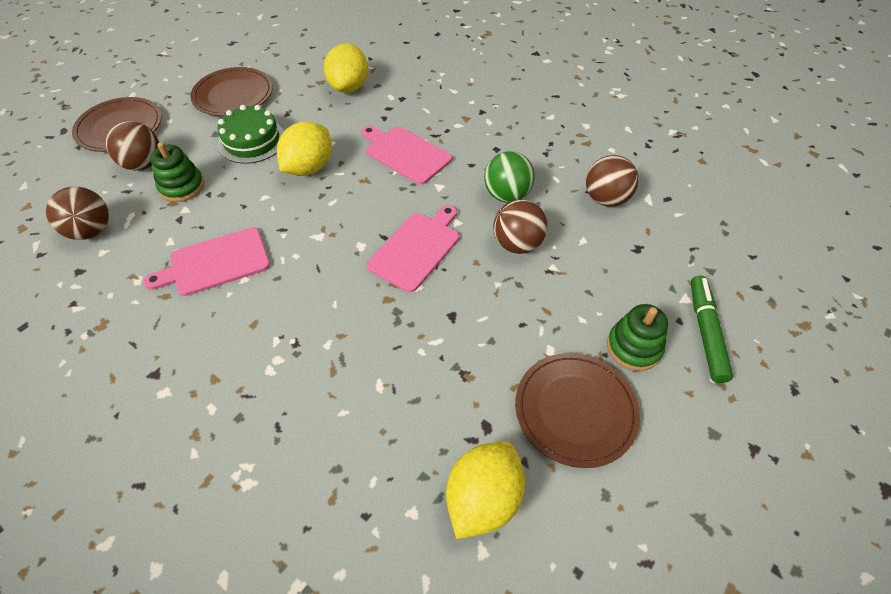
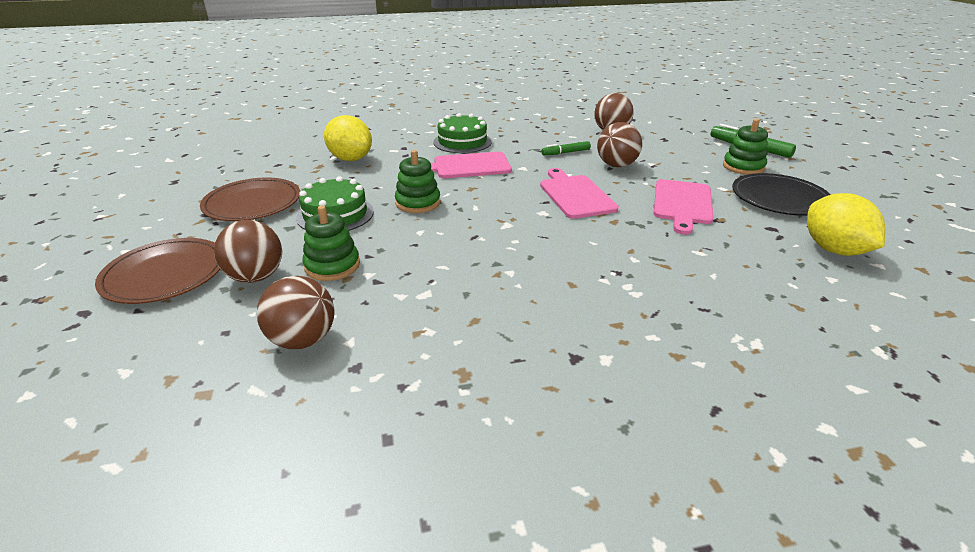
camera: 50 degrees left, 20 degrees down
pink cutting board [144,227,270,296] -> pink cutting board moved to [654,179,714,235]
yellow lemon [277,121,332,176] -> green stacking toy [395,150,440,213]
green ball [484,151,535,203] -> green marker [542,141,591,155]
brown plate [515,353,640,468] -> black plate [732,173,831,216]
none -> green cake [433,113,492,153]

